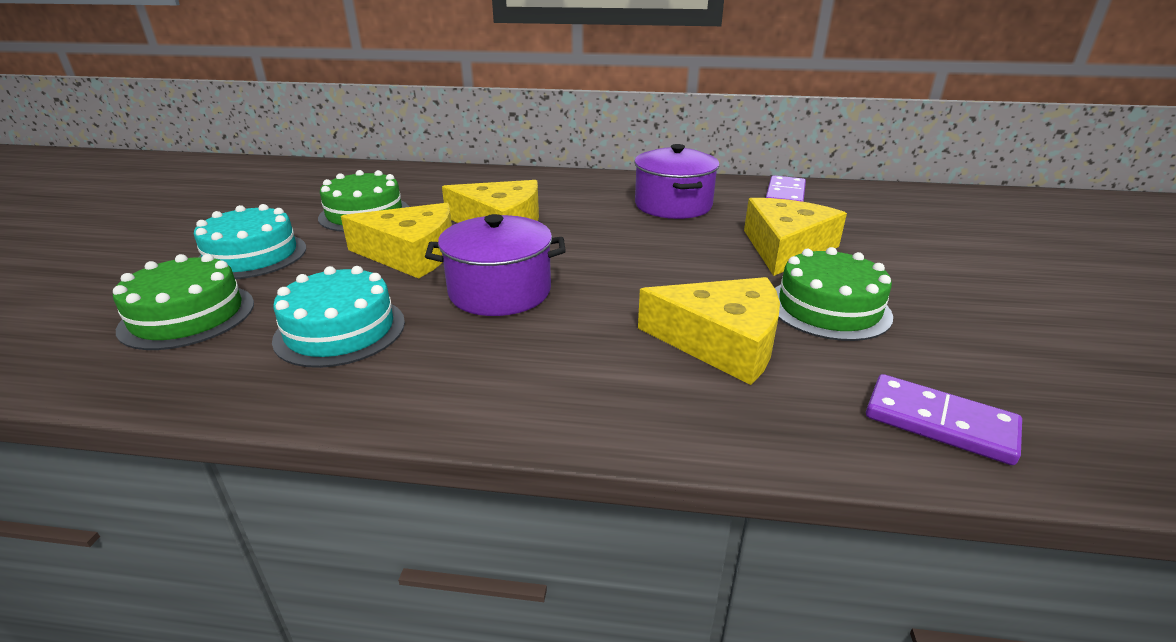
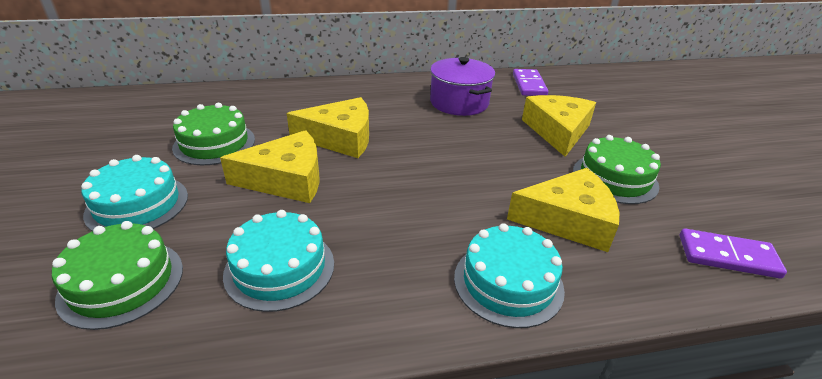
camera: 20 degrees left, 5 degrees up
purple pot [425,214,566,316] -> none
none -> turquoise cake [454,223,565,328]

